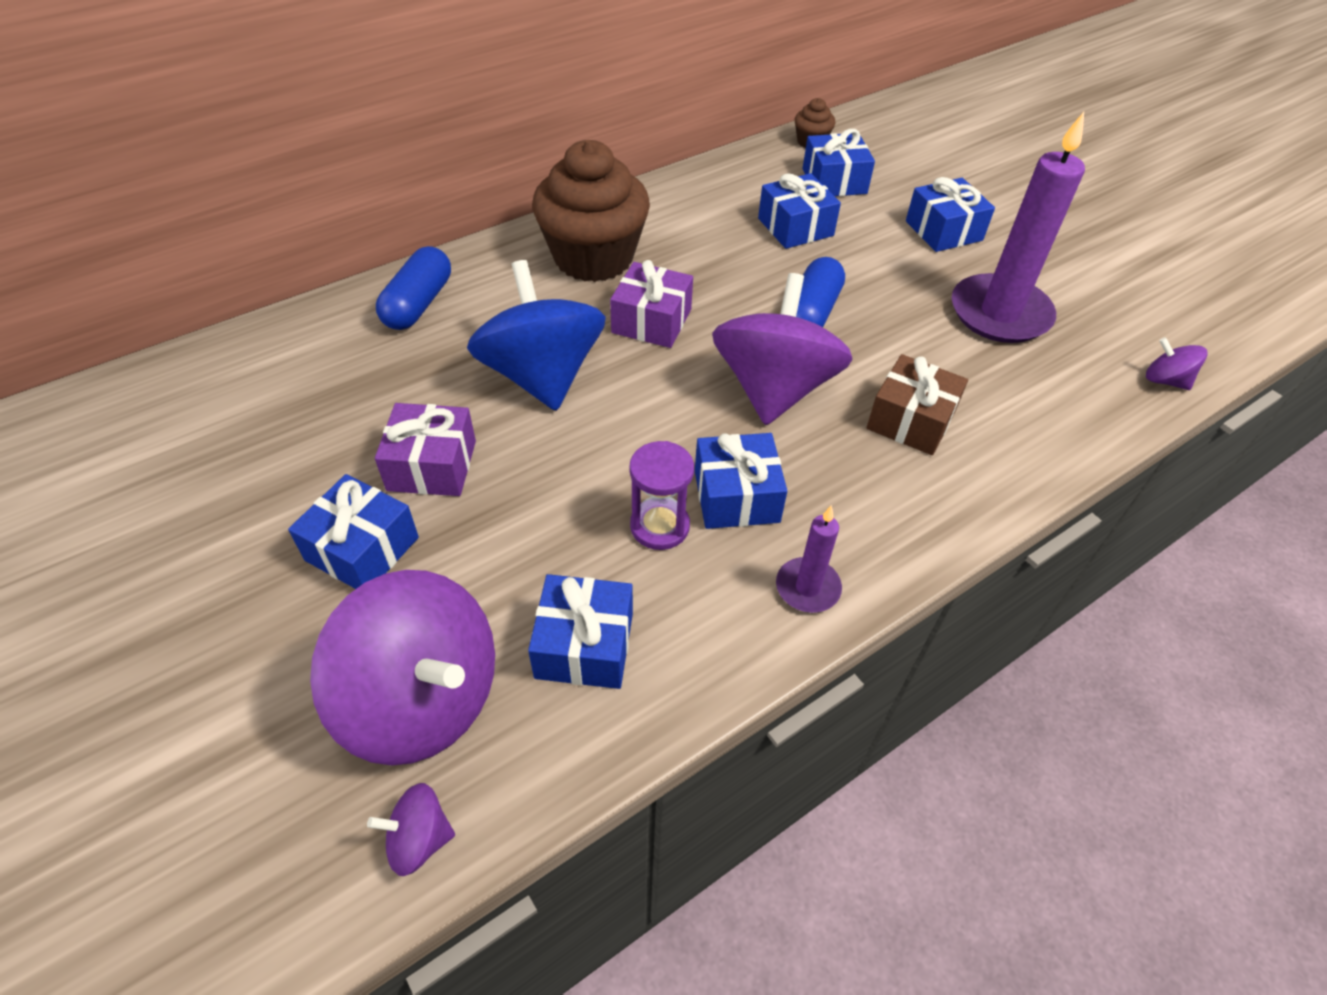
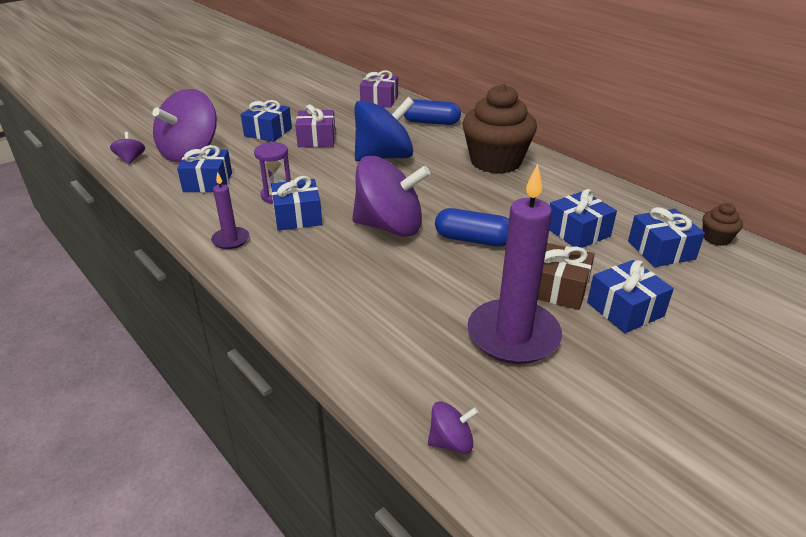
camera: 85 degrees right, 15 degrees down
purple gift [610,260,693,348] -> purple gift moved to [360,70,398,108]
brown gift [867,354,968,455] -> brown gift moved to [538,243,595,310]
purple spinning top [1146,337,1207,390] -> purple spinning top turned 45 degrees clockwise [428,401,479,454]

